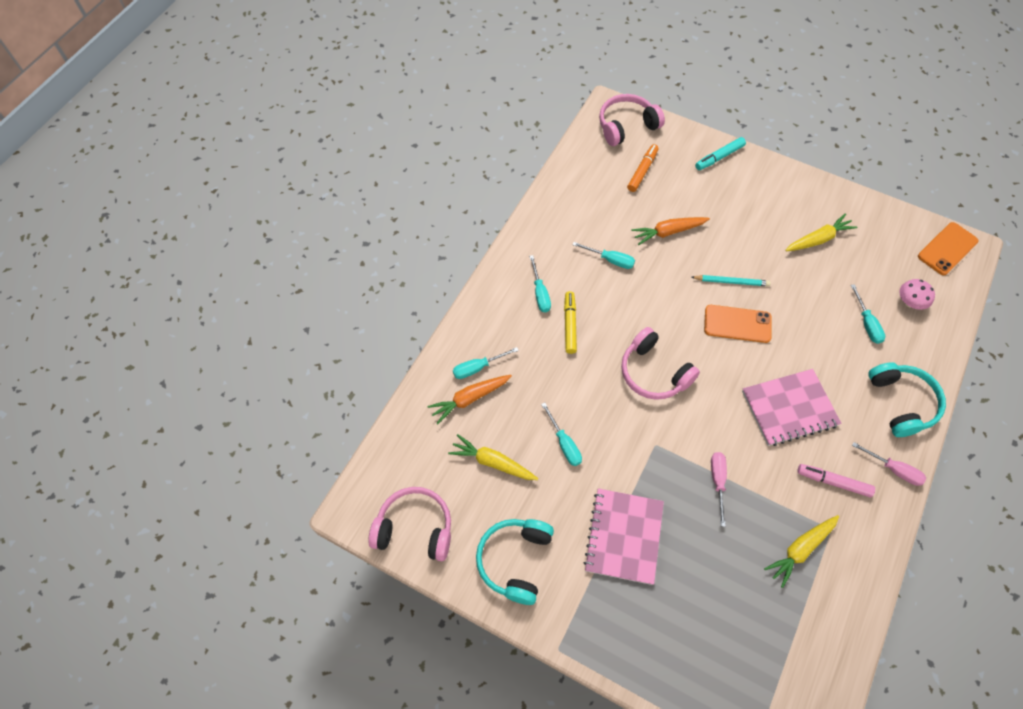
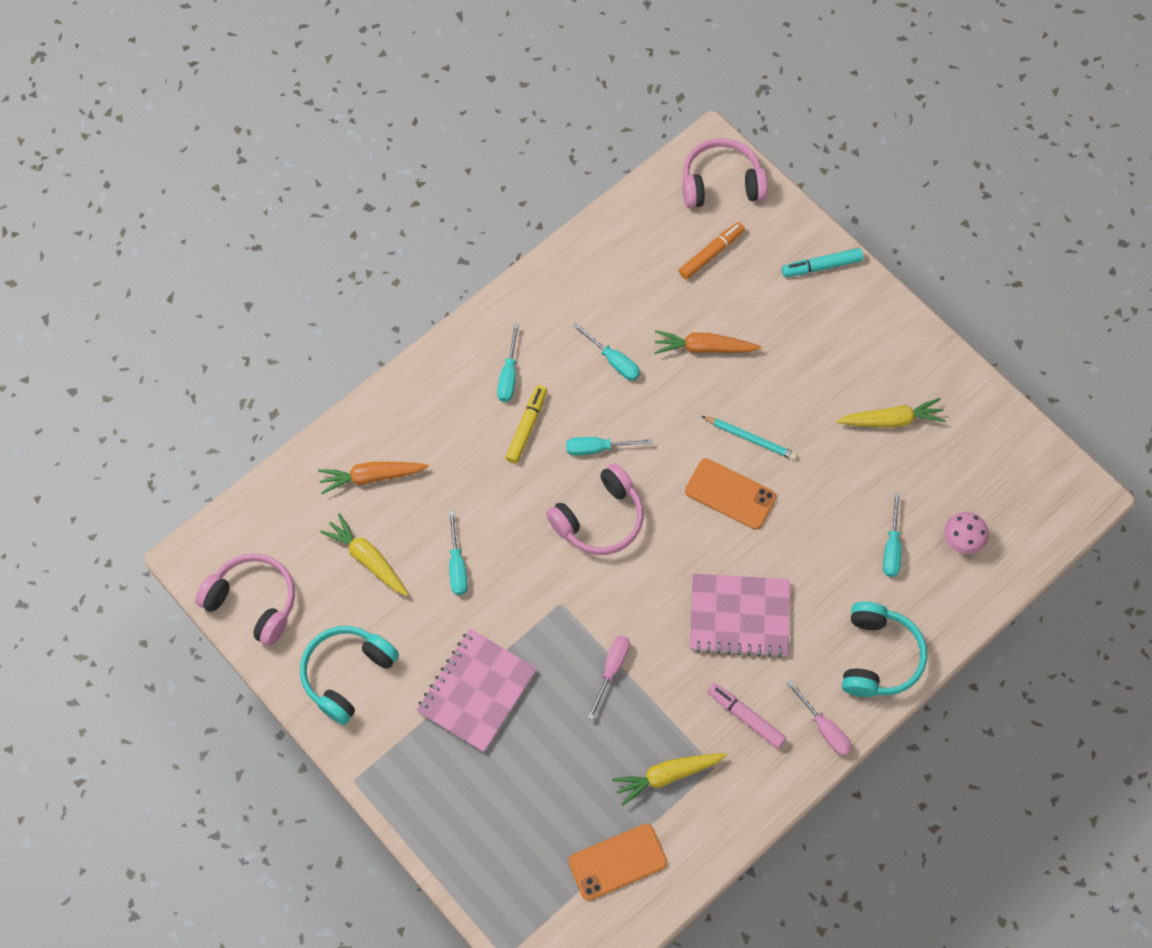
camera: 20 degrees right, 5 degrees up
turquoise screwdriver [453,347,519,379] -> turquoise screwdriver moved to [566,437,653,455]
pink headphones [621,327,700,400] -> pink headphones turned 105 degrees counterclockwise [546,463,644,555]
orange phone [918,222,978,275] -> orange phone moved to [568,824,667,901]

